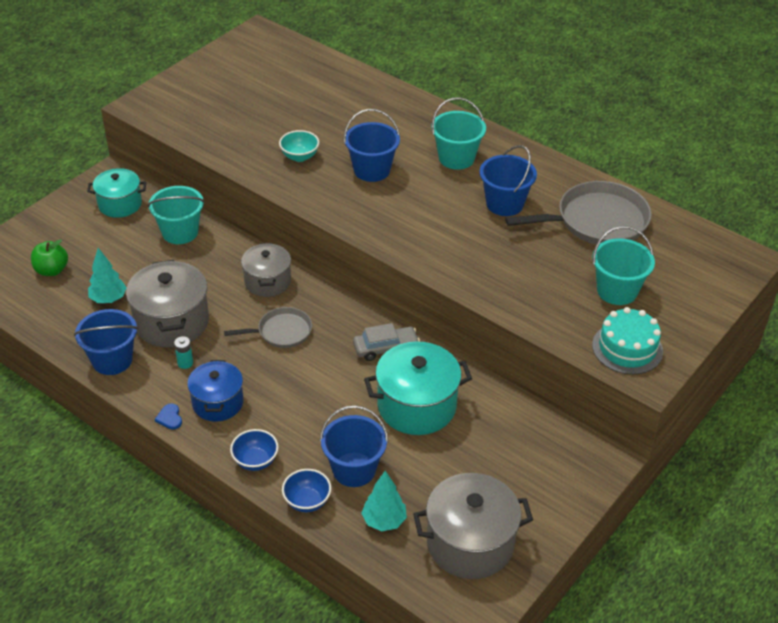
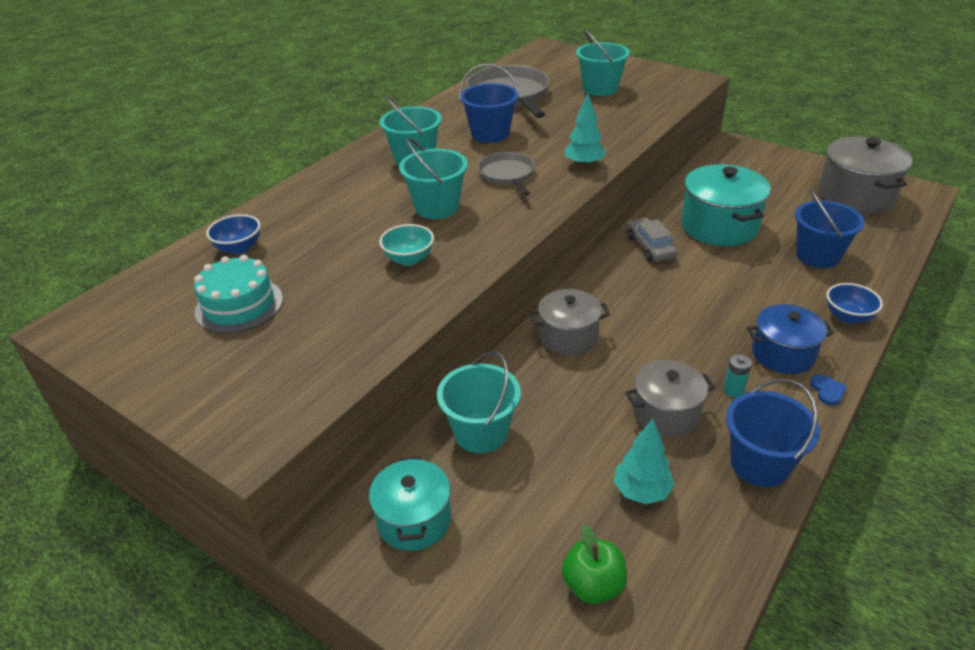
camera: 90 degrees left, 5 degrees down
grey pot [126,260,209,348] -> grey pot [625,360,715,437], size x0.65
blue heart [155,403,182,429] -> blue heart turned 75 degrees counterclockwise [810,375,847,405]
grey pan [224,307,312,348] -> grey pan moved to [478,152,535,196]
blue bowl [282,469,331,512] -> blue bowl moved to [206,214,260,254]
blue bucket [344,109,400,182] -> turquoise bucket [399,138,468,219]
turquoise tree [361,471,407,531] -> turquoise tree moved to [565,93,606,168]
turquoise cake [592,307,663,375] -> turquoise cake moved to [194,255,283,333]

